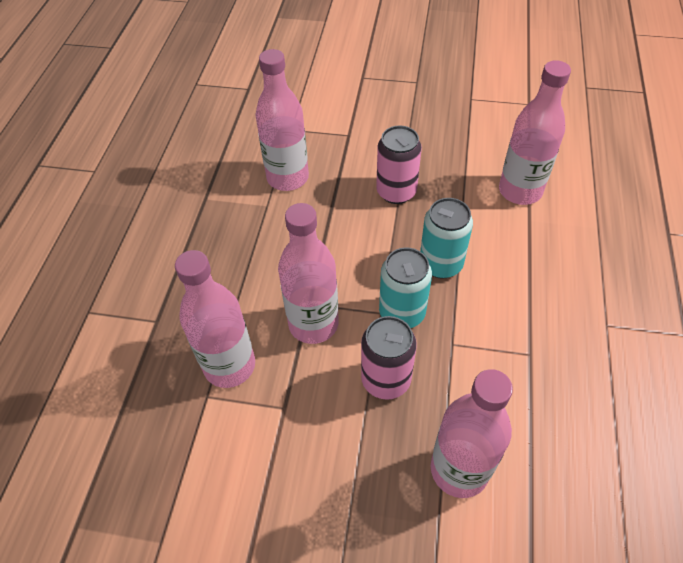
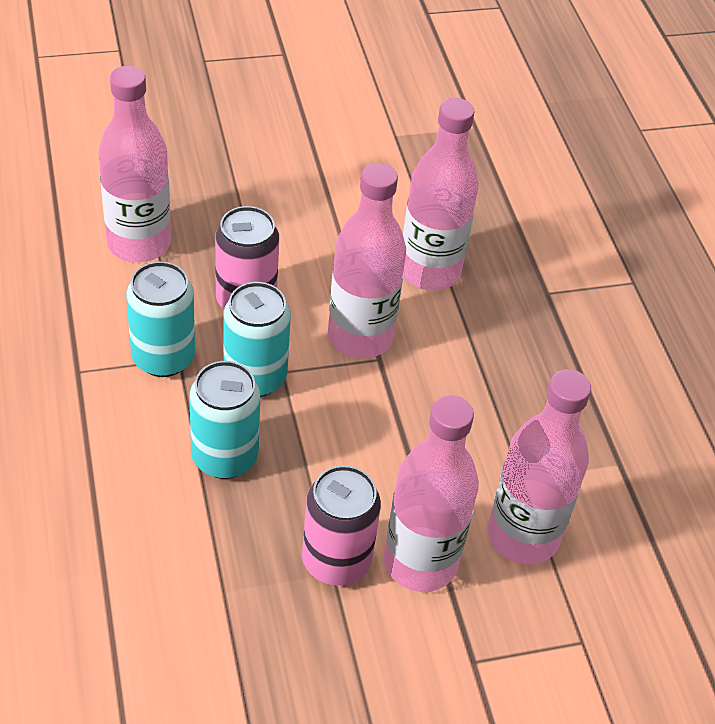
camera: 150 degrees right, 5 degrees down
pink bottle [499,60,571,205] -> pink bottle moved to [384,395,479,592]
none -> turquoise can [126,261,195,377]

